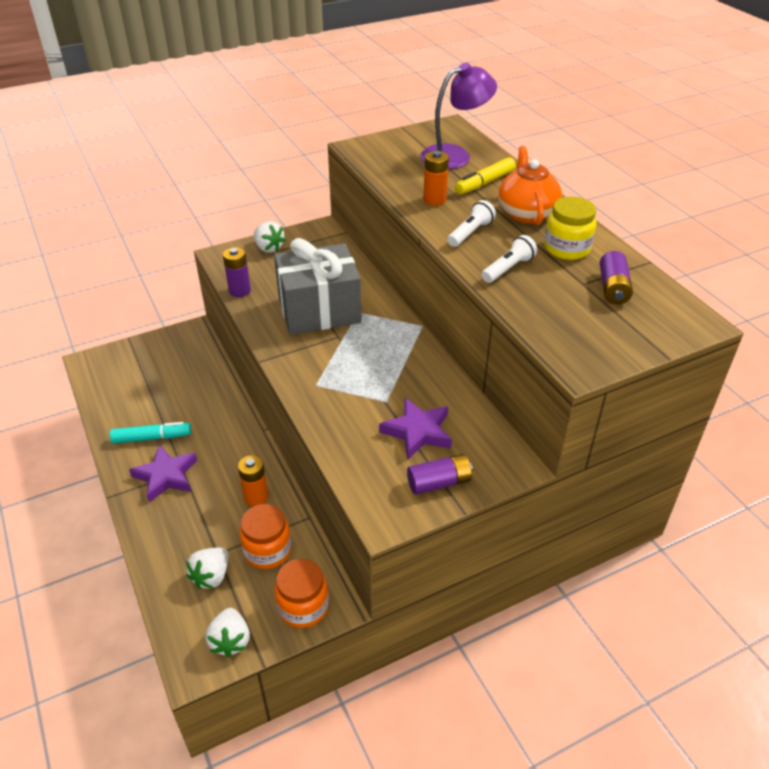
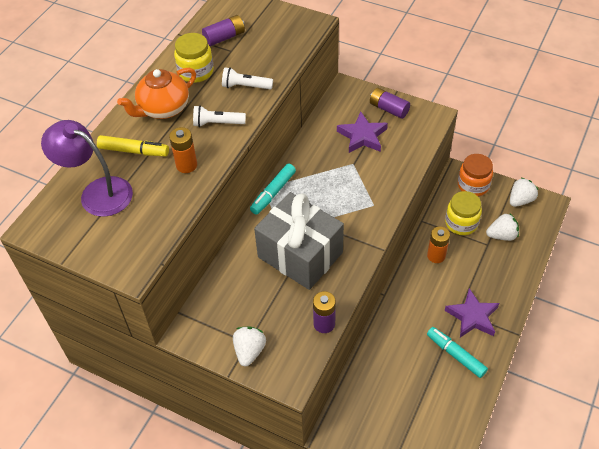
camera: 125 degrees left, 10 degrees up
orange jar [240,504,292,569] -> yellow jar [445,191,482,235]
none -> turquoise marker [250,164,296,215]

